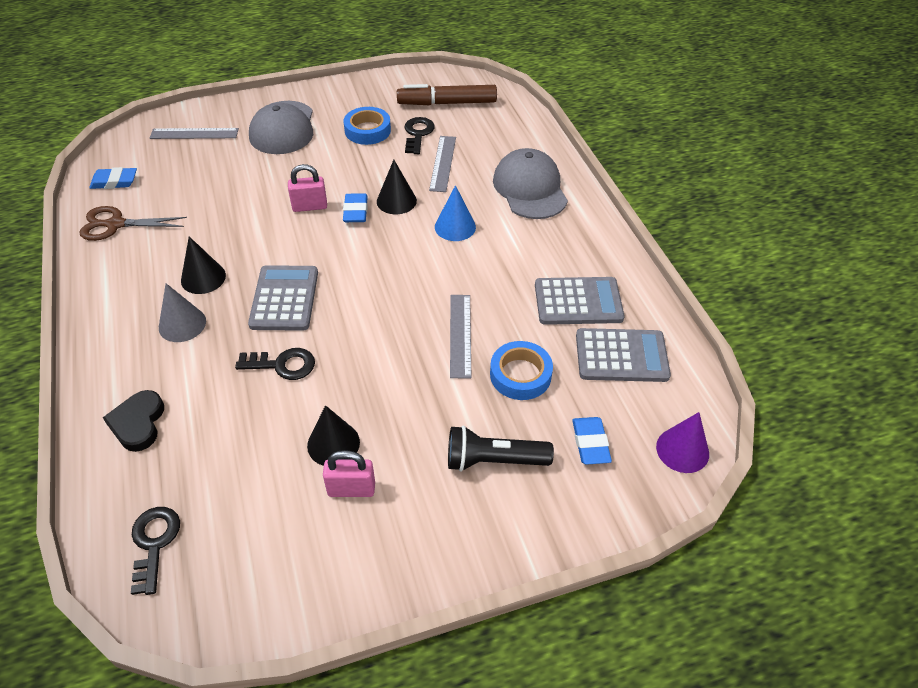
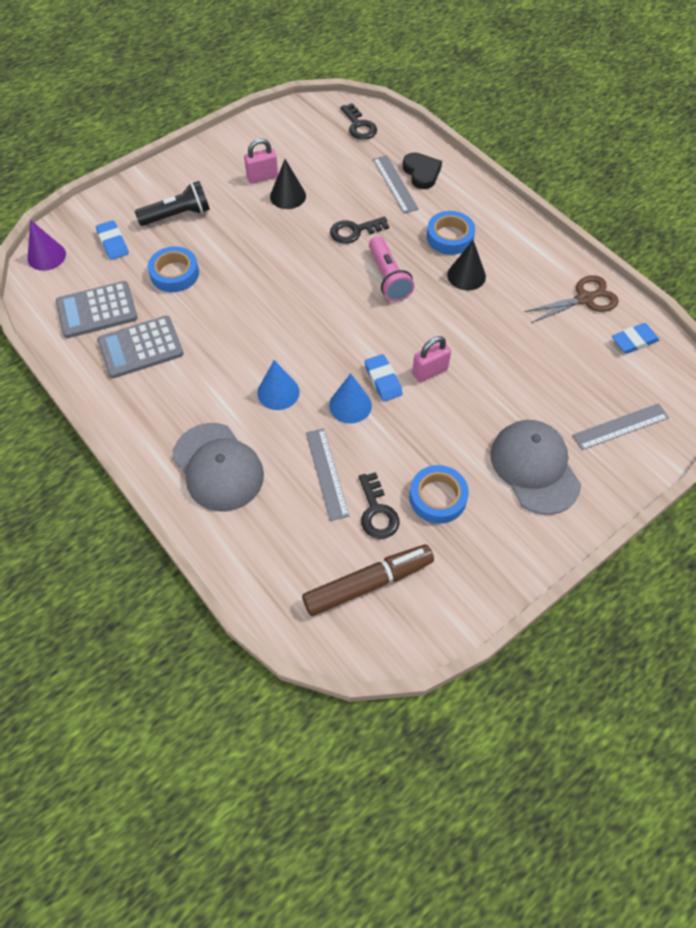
camera: 160 degrees right, 10 degrees up
grey cone [159,283,206,342] -> blue tape [427,211,475,255]
grey calculator [248,265,318,331] -> pink flashlight [369,236,414,302]
black cone [377,160,417,214] -> blue cone [329,373,372,423]
grey ruler [450,295,471,378] -> grey ruler moved to [373,155,419,214]

